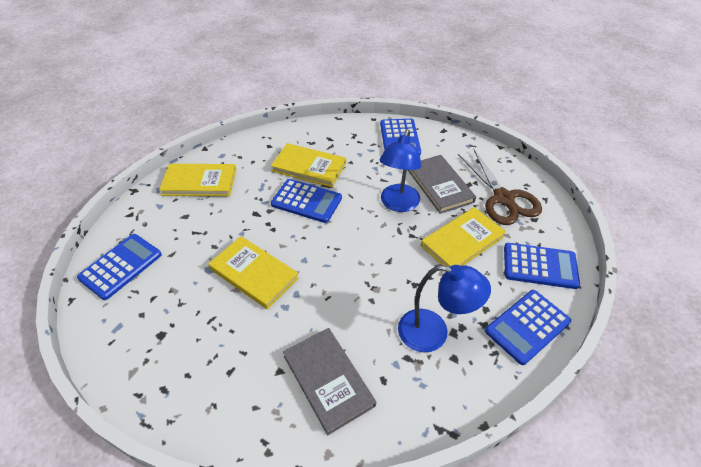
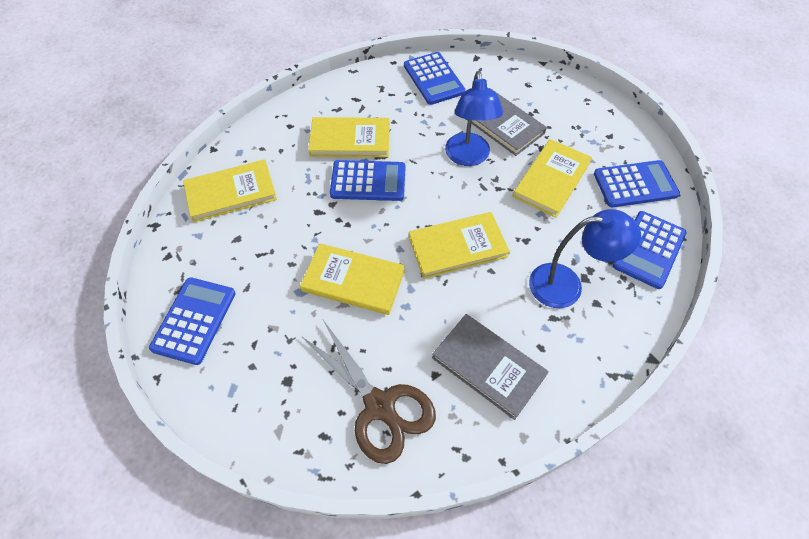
camera: 20 degrees left, 10 degrees up
brown scissors [458,149,542,225] -> brown scissors moved to [301,320,436,464]
none -> yellow book [409,212,510,279]

